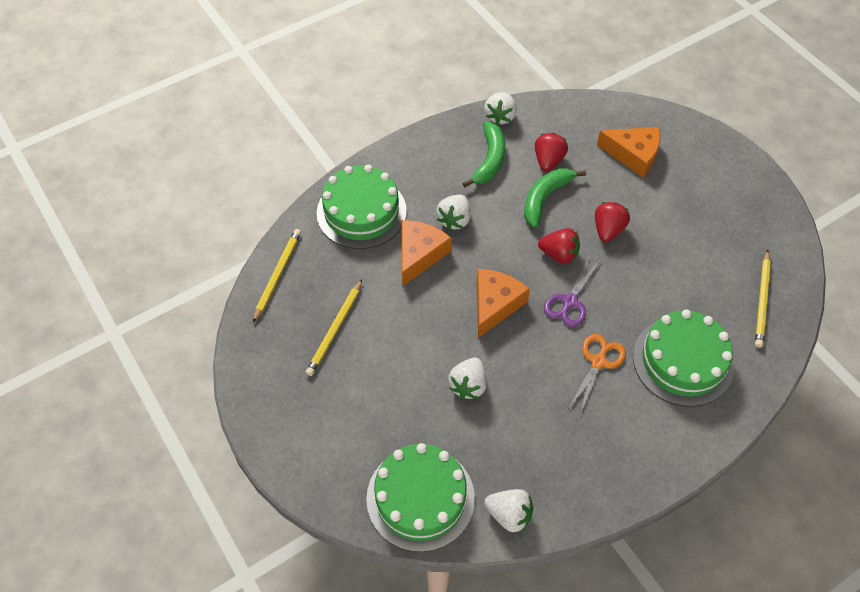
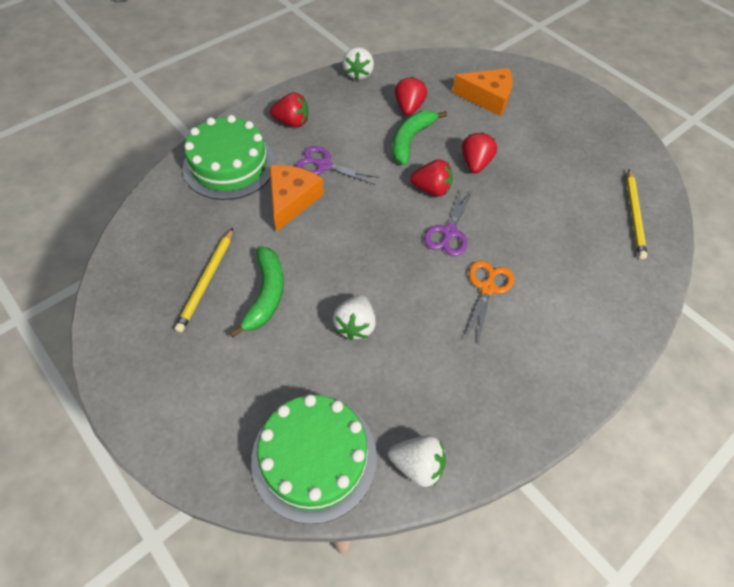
camera: 10 degrees left, 0 degrees up
yellow pencil [253,229,301,323] -> none
white strawberry [436,195,471,230] -> purple scissors [296,146,379,185]
green banana [463,122,505,187] -> green banana moved to [229,246,284,337]
orange cheese [477,269,530,338] -> none
green cake [633,310,734,407] -> none
none -> red strawberry [270,92,308,128]

